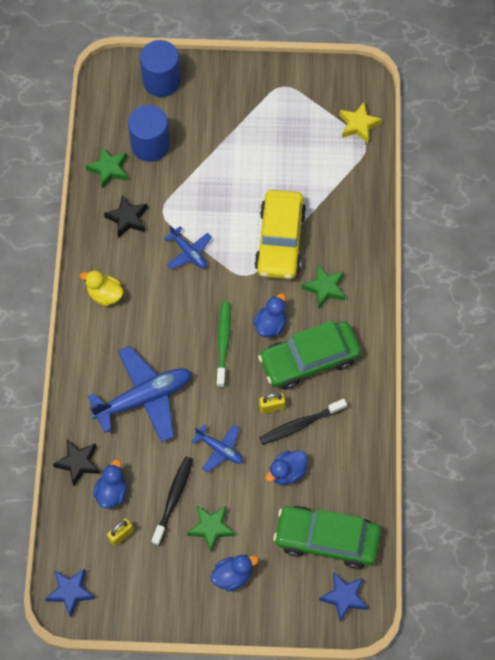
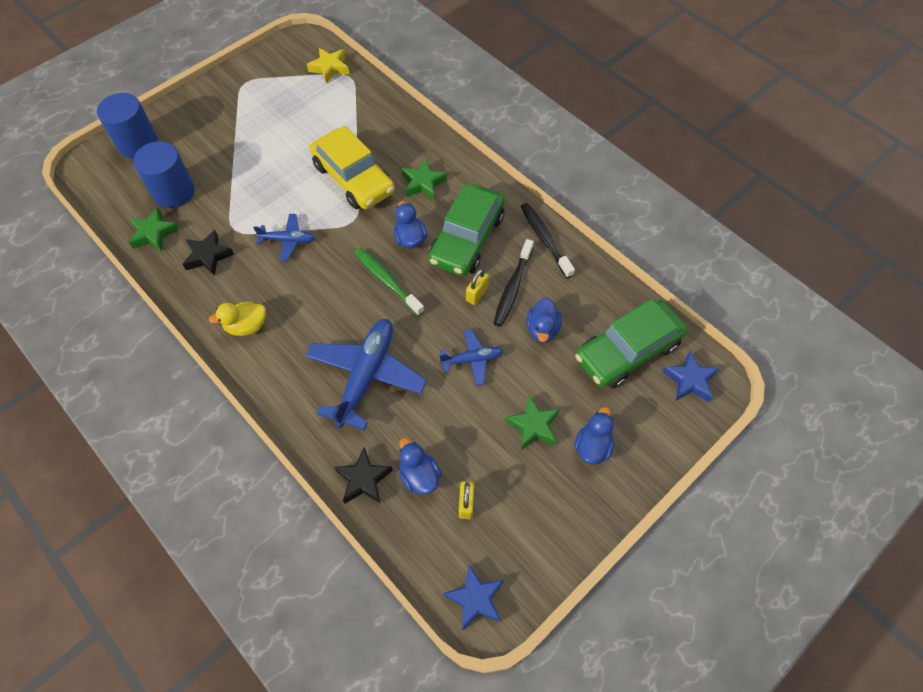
camera: 45 degrees left, 5 degrees down
black toothbrush [151,457,193,546] -> black toothbrush moved to [521,203,575,278]

